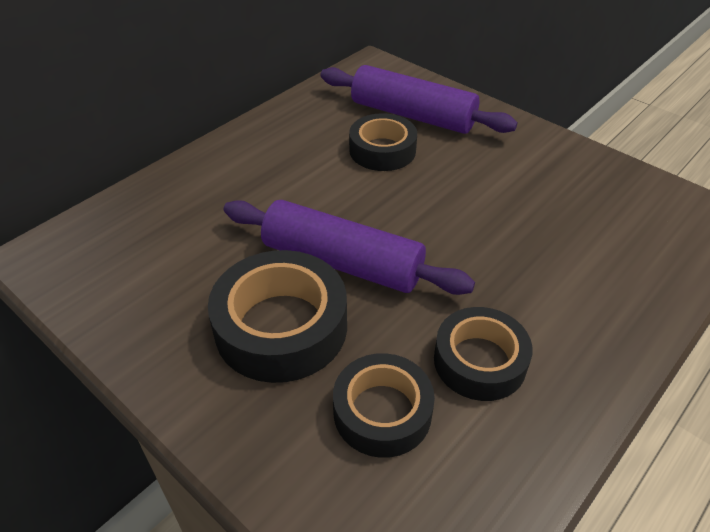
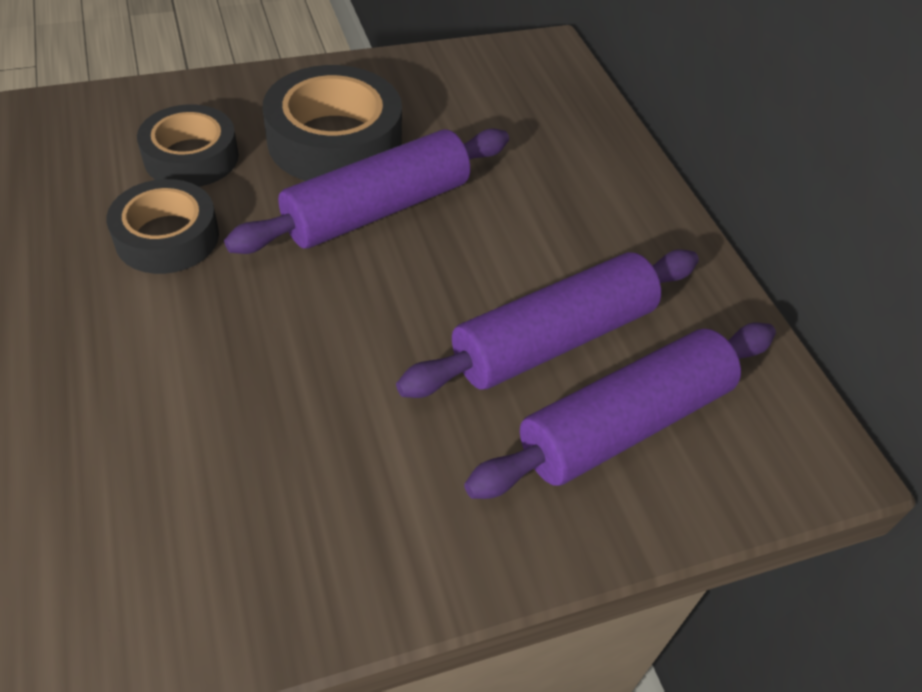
camera: 115 degrees right, 5 degrees up
black tape [349,113,417,171] -> purple rolling pin [396,249,699,398]

